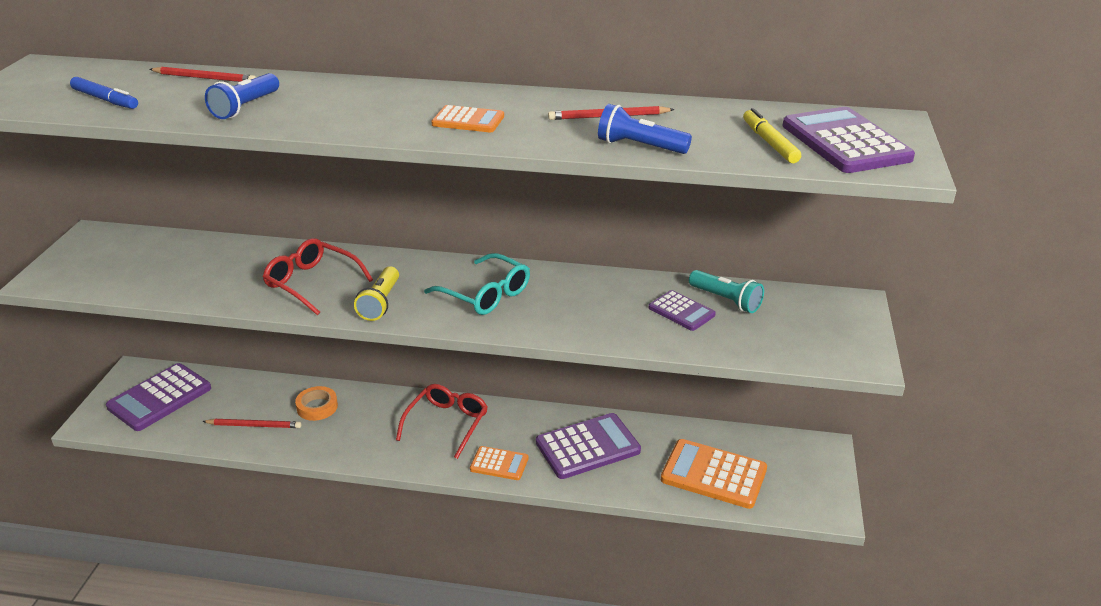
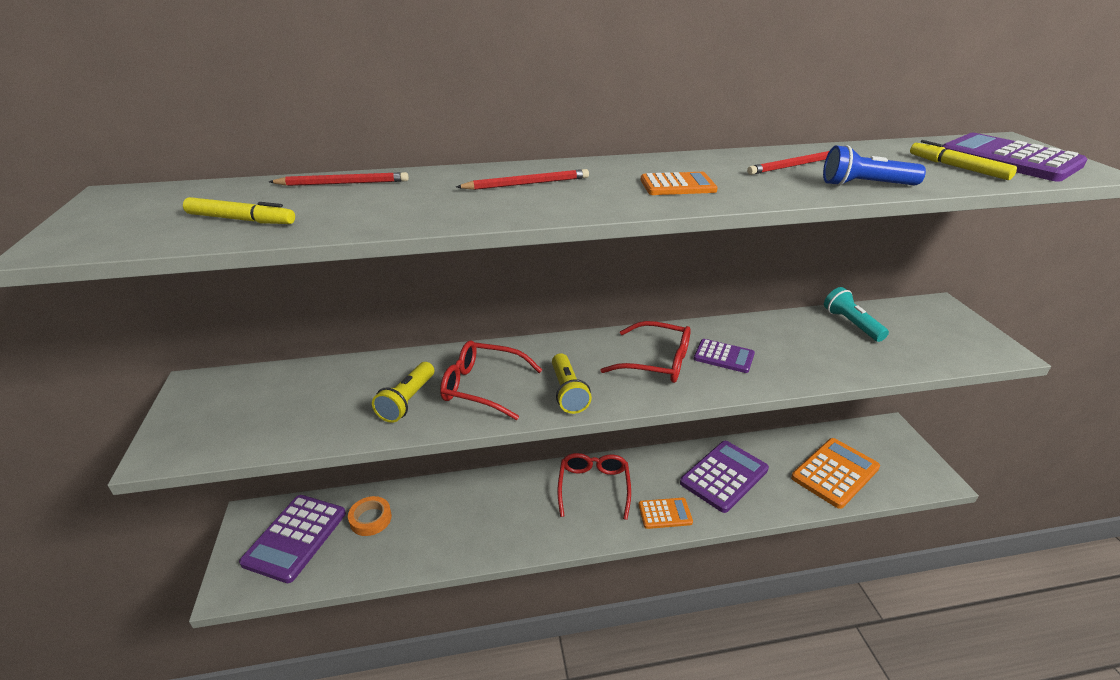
camera: 20 degrees left, 0 degrees up
blue marker [70,77,138,109] -> yellow marker [183,197,295,224]
red pencil [202,419,301,428] -> red pencil moved to [456,169,589,190]
blue flashlight [205,73,279,119] -> none
orange tape [295,386,338,421] -> orange tape moved to [348,496,392,536]
turquoise glasses [424,253,530,315] -> red glasses [601,321,691,383]
purple calculator [649,290,716,331] -> purple calculator moved to [694,339,755,373]
orange calculator [661,439,767,509] -> orange calculator turned 135 degrees clockwise [791,438,880,509]
turquoise flashlight [689,270,764,313] -> turquoise flashlight turned 135 degrees counterclockwise [824,287,889,342]
none -> yellow flashlight [372,362,434,423]

